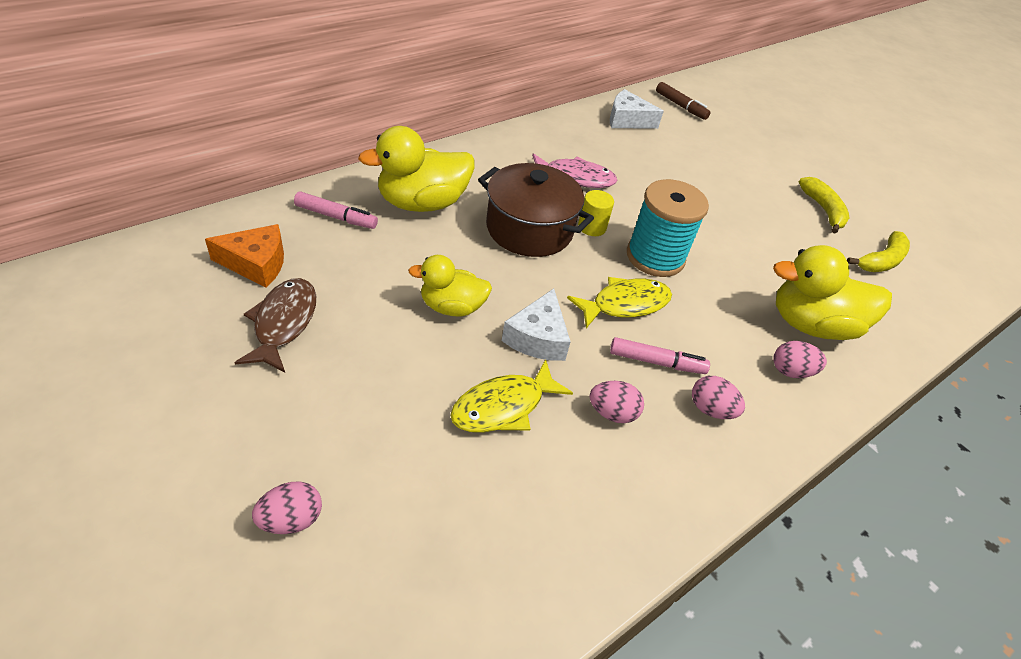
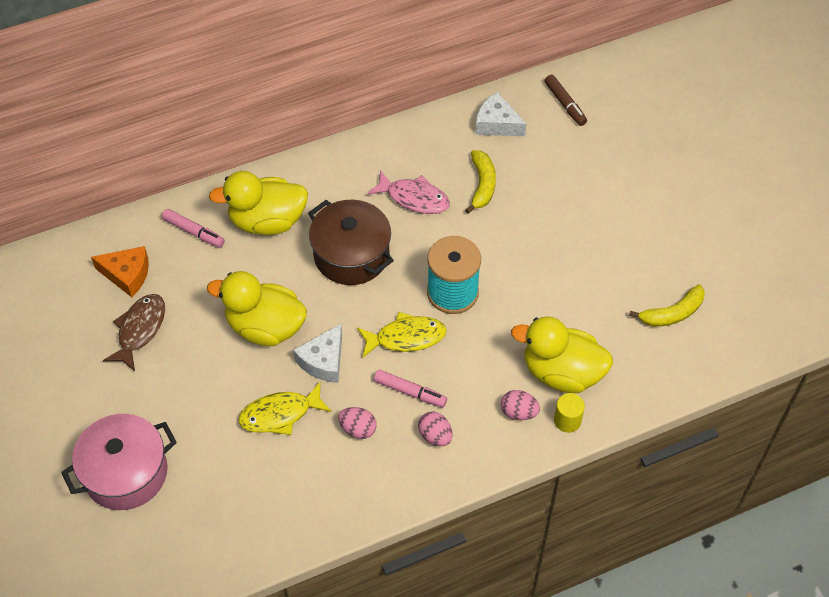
camera: 20 degrees right, 10 degrees up
pink egg [252,482,322,534] -> pink pot [61,414,177,510]
yellow duck [408,255,492,317] -> yellow duck [207,271,307,346], size x1.59
yellow cylinder [578,190,614,236] -> yellow cylinder moved to [554,393,585,433]
yellow banana [798,177,849,234] -> yellow banana moved to [465,150,496,214]

